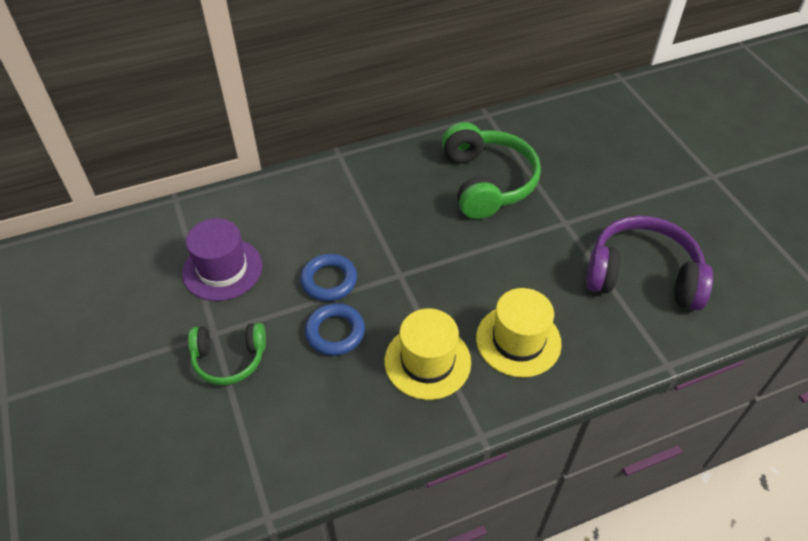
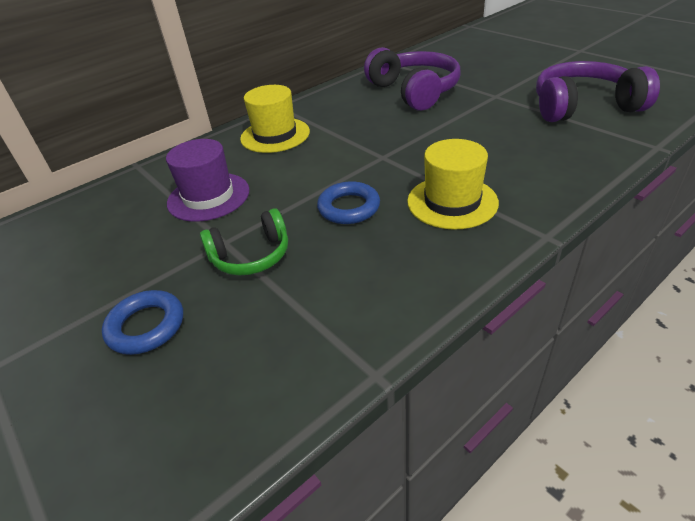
camera: 15 degrees left, 10 degrees down
blue ring [300,254,357,301] -> blue ring moved to [102,290,183,355]
green headphones [442,122,541,219] -> purple headphones [364,47,460,111]
yellow hat [476,288,562,378] -> yellow hat moved to [240,85,310,153]

